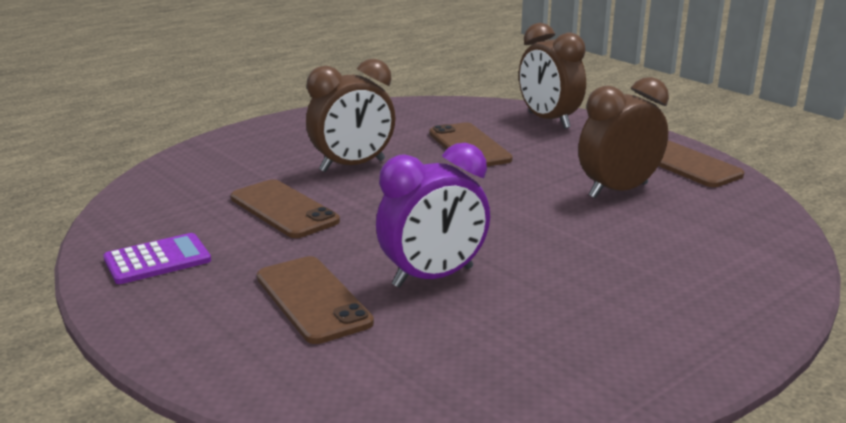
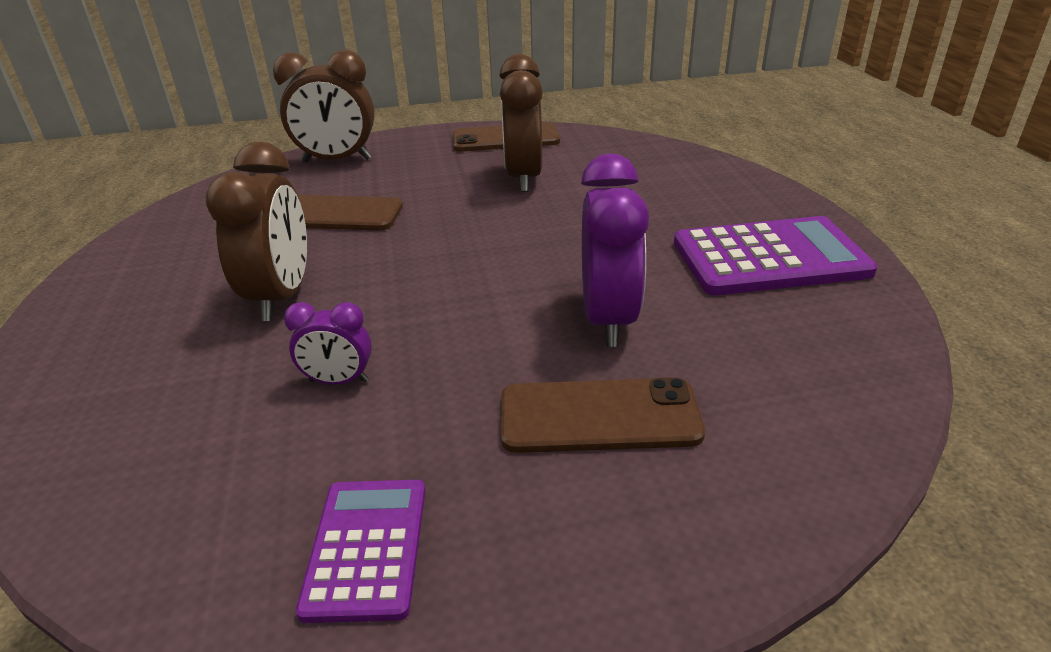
camera: 60 degrees left, 10 degrees up
brown phone [231,179,340,238] -> purple clock [284,302,372,385]
none -> purple calculator [674,216,878,295]

